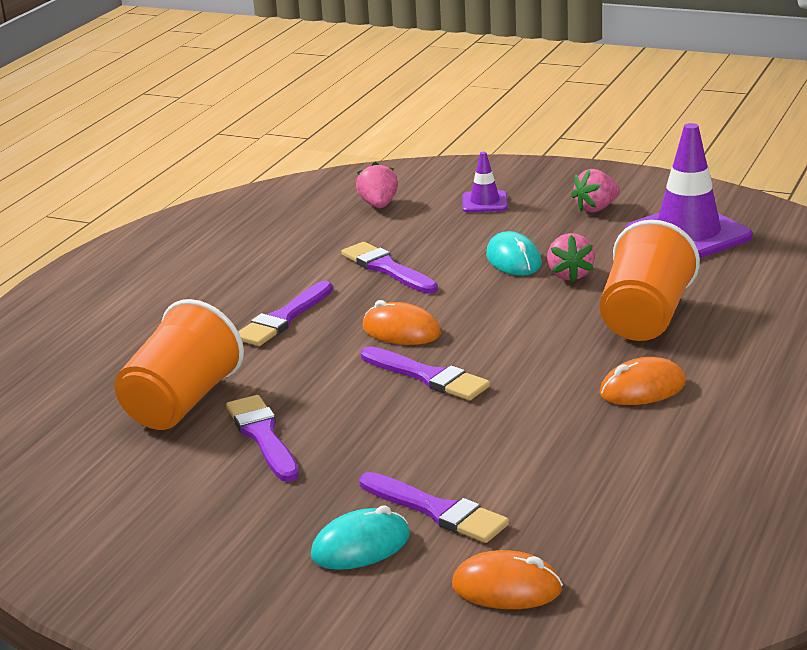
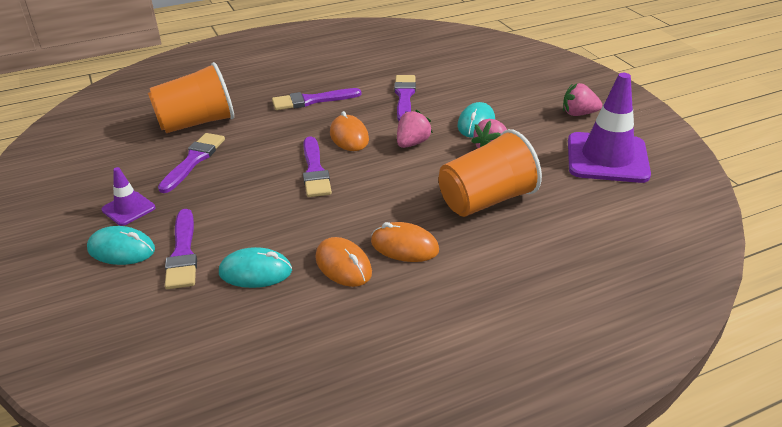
camera: 40 degrees right, 10 degrees up
pink strawberry [356,162,398,208] -> pink strawberry moved to [397,109,433,148]
orange mouse [452,550,563,609] -> orange mouse moved to [315,237,372,287]
purple traffic cone [462,152,508,212] -> purple traffic cone moved to [101,167,155,226]
none -> turquoise mouse [219,247,292,288]

